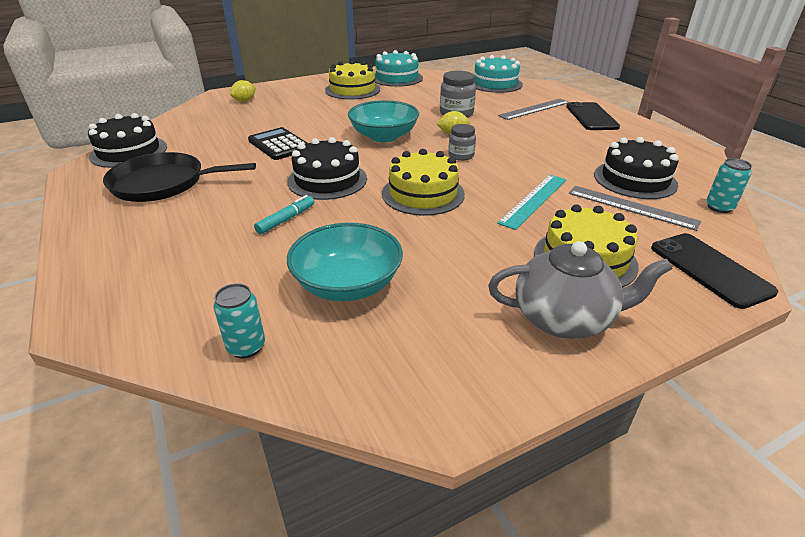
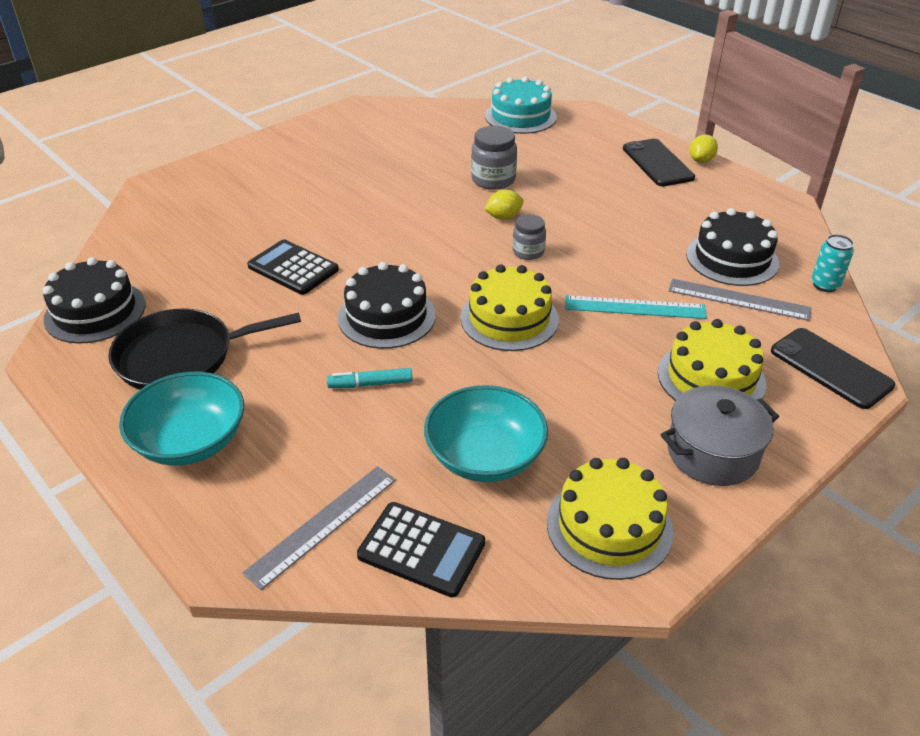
camera: 15 degrees left, 5 degrees up
turquoise can [213,283,265,359] -> black calculator [357,502,485,597]
yellow lemon [230,80,256,102] -> yellow lemon moved to [690,134,718,163]
turquoise marker [254,195,314,234] -> turquoise marker turned 120 degrees counterclockwise [327,368,413,388]
yellow cake [325,60,380,100] -> yellow cake moved to [547,458,674,580]
turquoise bowl [348,100,419,142] -> turquoise bowl moved to [119,372,244,466]
turquoise cake [375,50,423,87] -> none
grey teapot [488,241,672,339] -> grey pot [661,385,779,486]
turquoise ruler [497,175,566,230] -> turquoise ruler turned 75 degrees clockwise [565,296,707,319]
grey ruler [498,99,570,120] -> grey ruler moved to [242,466,396,590]

